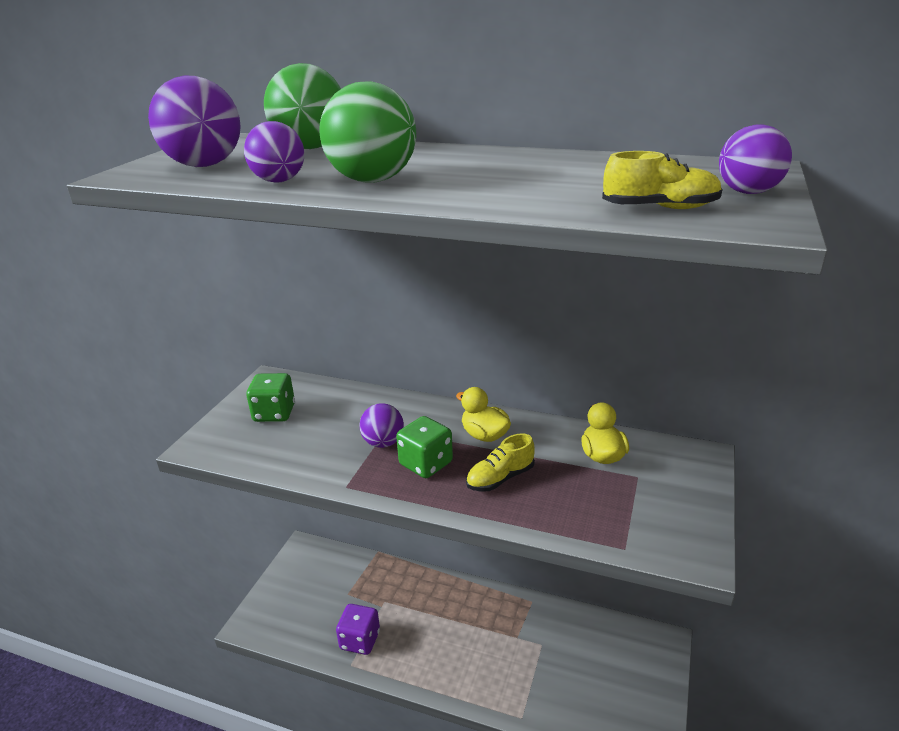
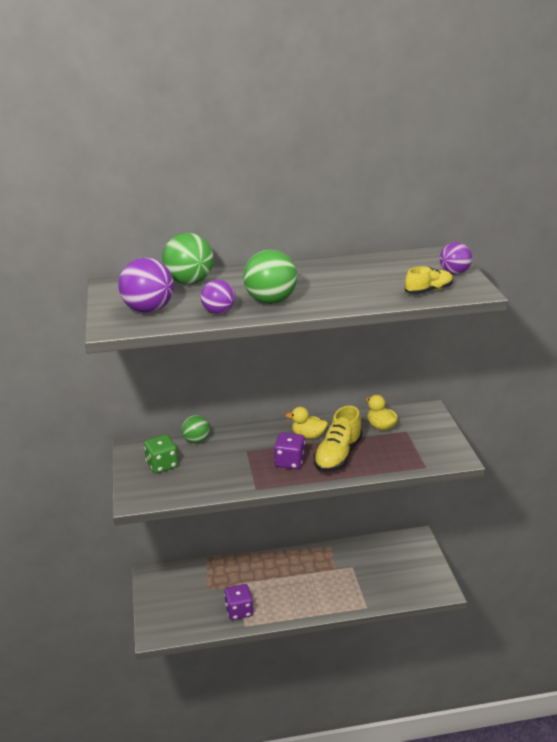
camera: 30 degrees left, 0 degrees up
purple ball [360,403,404,448] -> none
green dice [396,416,453,478] -> purple dice [274,433,305,469]
yellow shoe [466,433,535,492] -> yellow shoe [314,406,363,472], size x1.64
none -> green ball [181,415,210,443]

